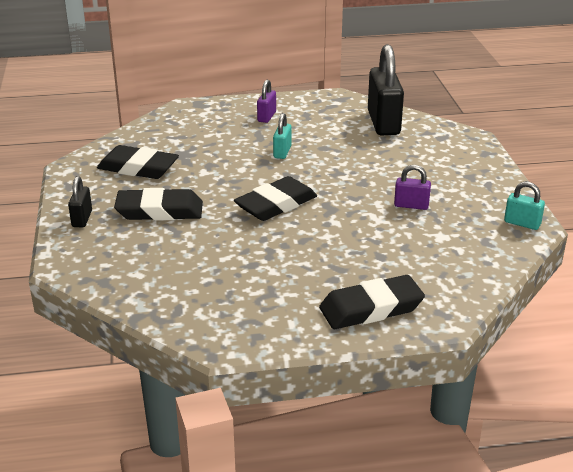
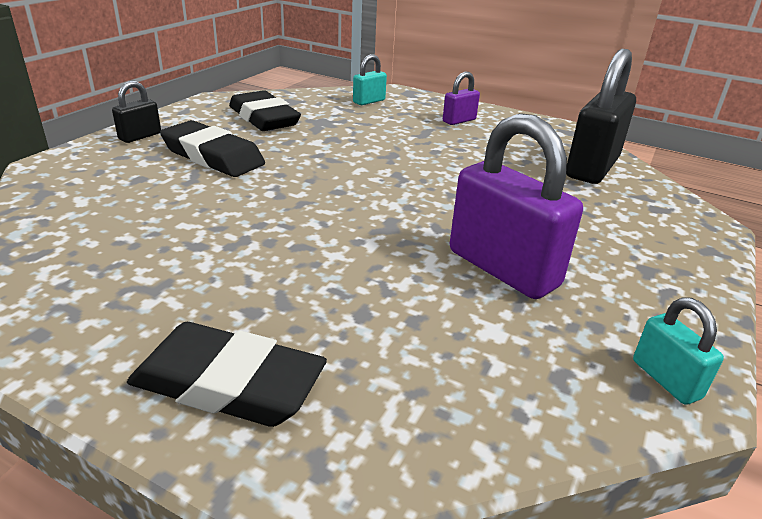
camera: 35 degrees right, 0 degrees up
black eraser [234,176,317,221] -> none
turquoise padlock [273,113,292,159] -> turquoise padlock moved to [353,54,387,105]
purple padlock [394,165,431,210] -> purple padlock [450,113,583,299], size x2.05

